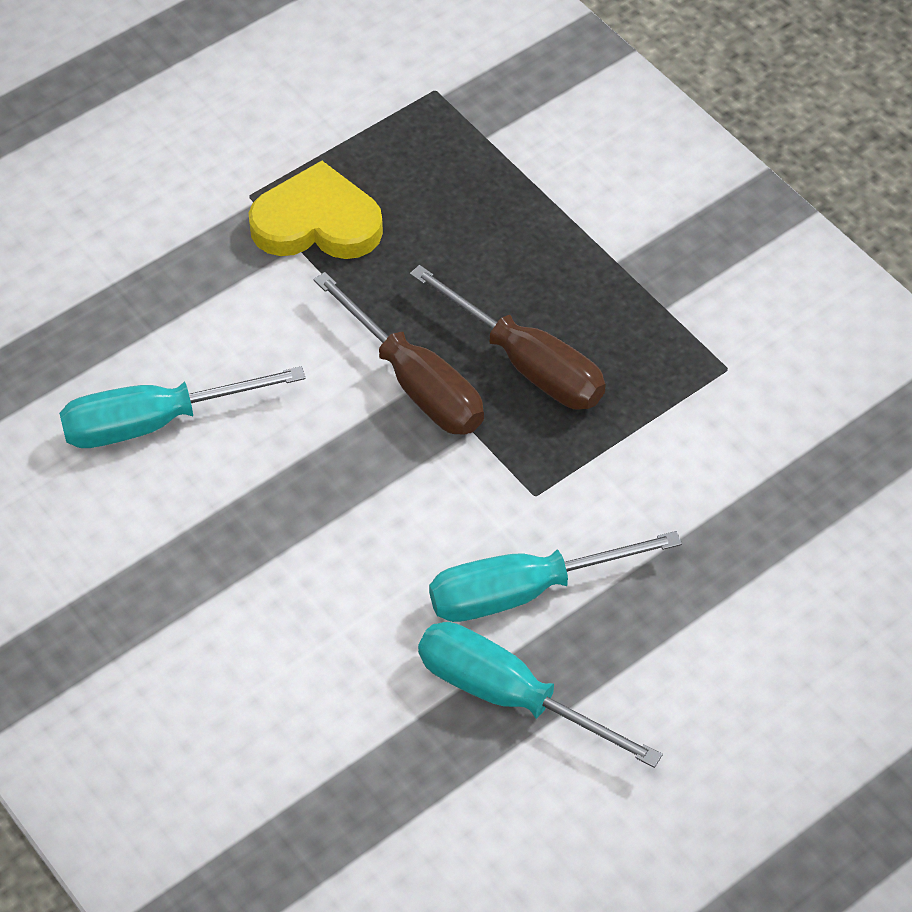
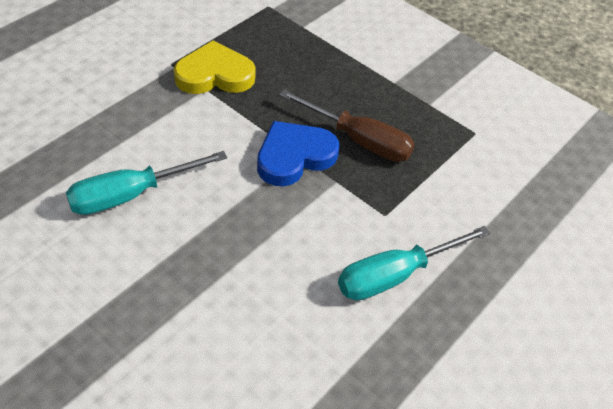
camera: 15 degrees left, 5 degrees down
brown screwdriver [314,272,484,435] -> blue heart [257,121,339,186]
turquoise screwdriver [418,622,663,768] -> none

